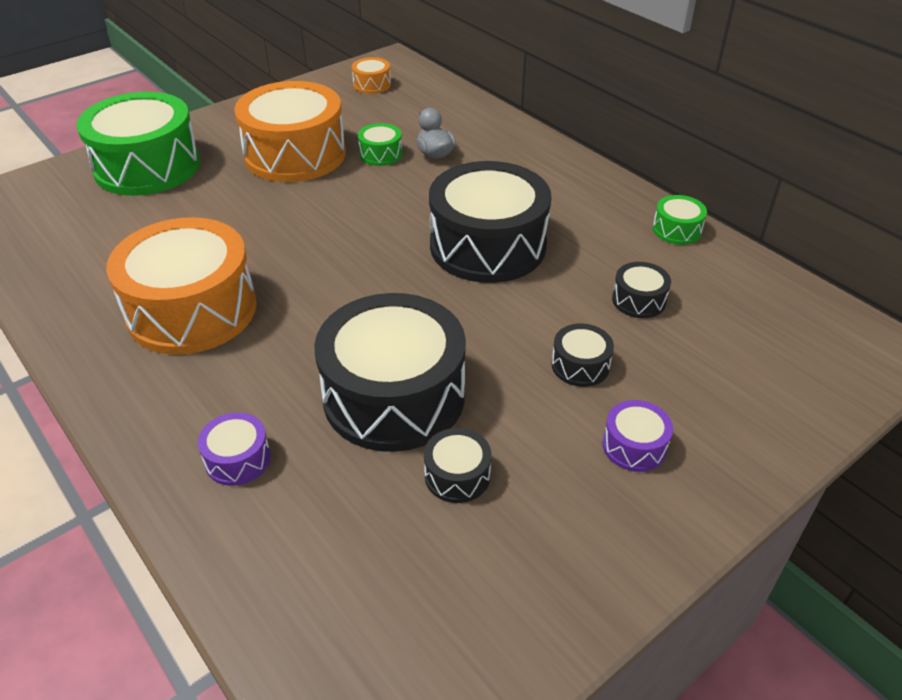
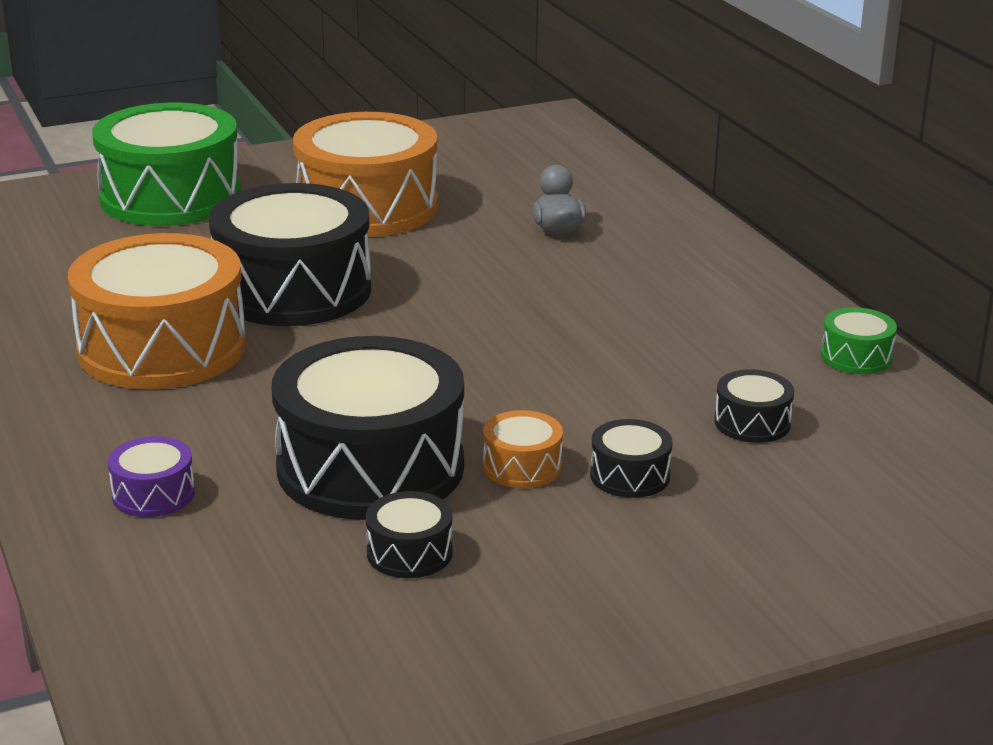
camera: 15 degrees right, 15 degrees down
orange drum [352,57,391,94] -> orange drum moved to [483,410,563,488]
green drum [358,123,402,166] -> none
black drum [429,161,551,283] -> black drum moved to [209,183,371,326]
purple drum [602,400,673,472] -> none

